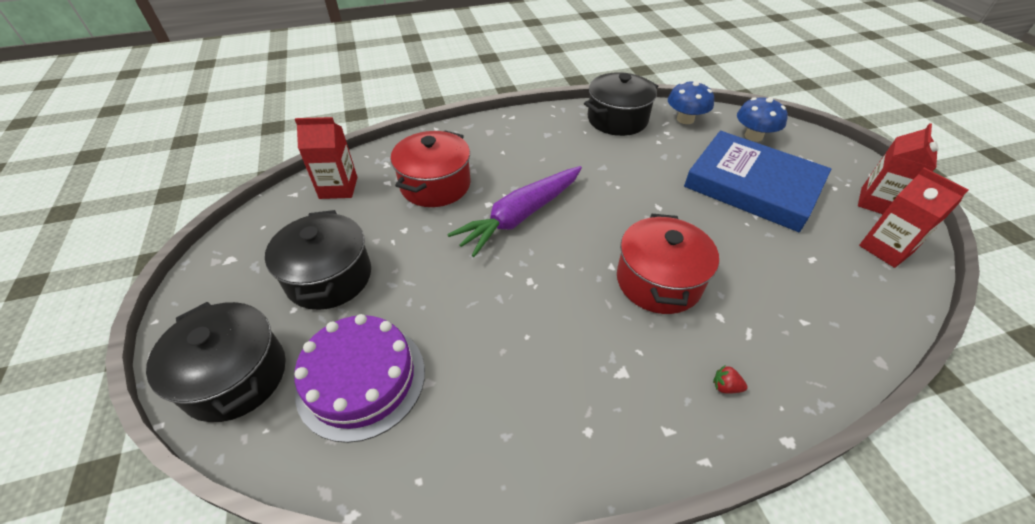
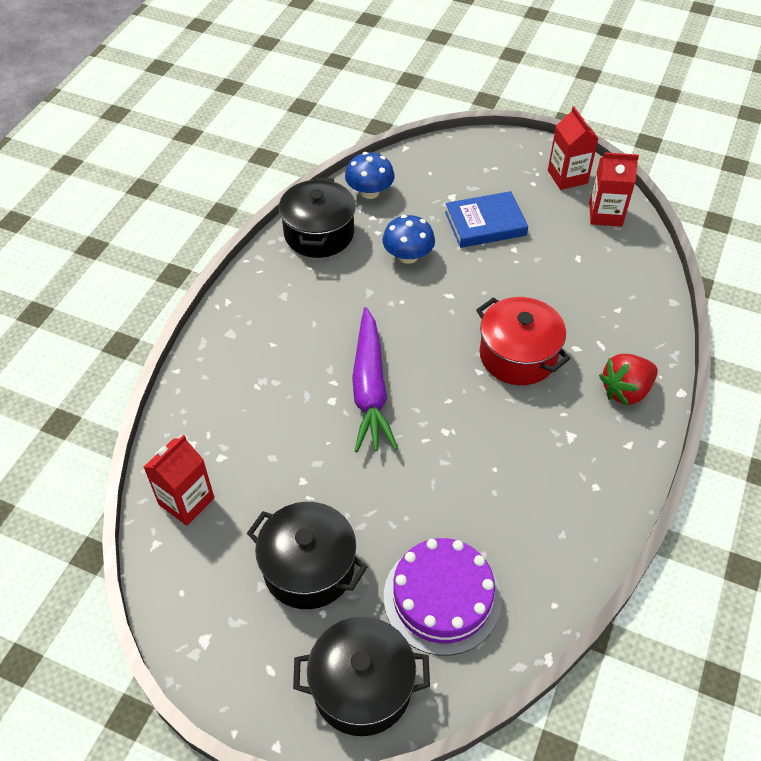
camera: 50 degrees left, 5 degrees up
red pot [390,130,471,207] -> none
blue book [684,131,831,232] -> blue book [445,191,528,248], size x0.63
red strawberry [713,365,748,394] -> red strawberry [599,354,658,406], size x2.38
blue mushroom [737,97,788,142] -> blue mushroom moved to [382,215,435,264]

